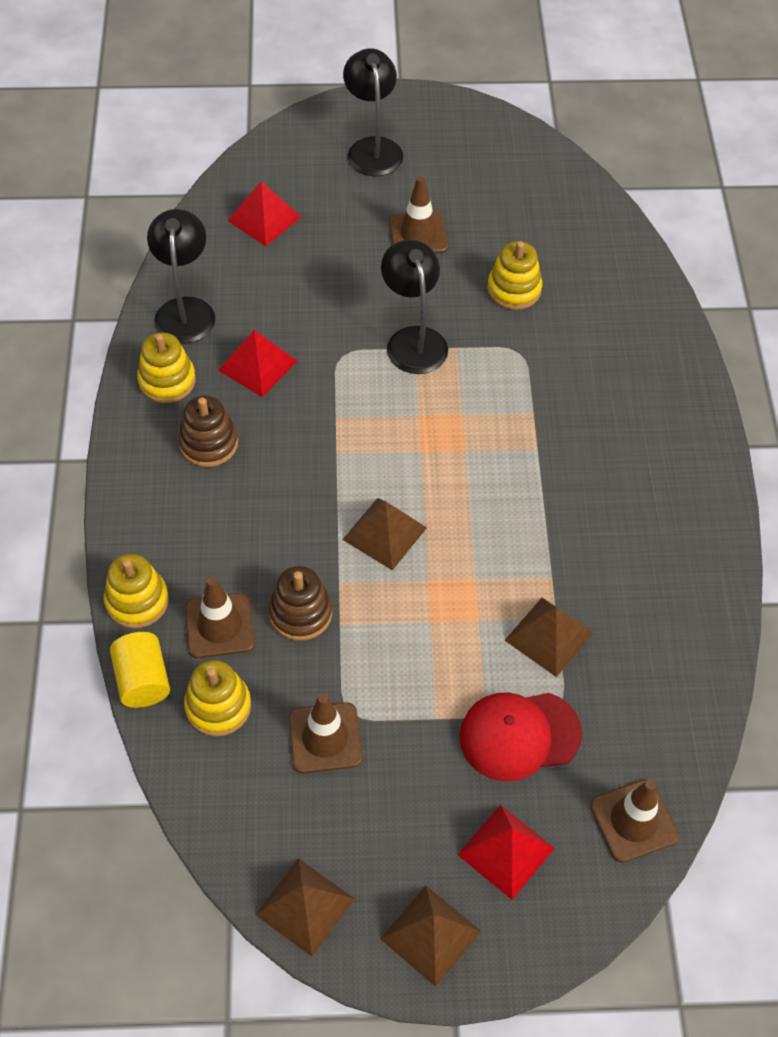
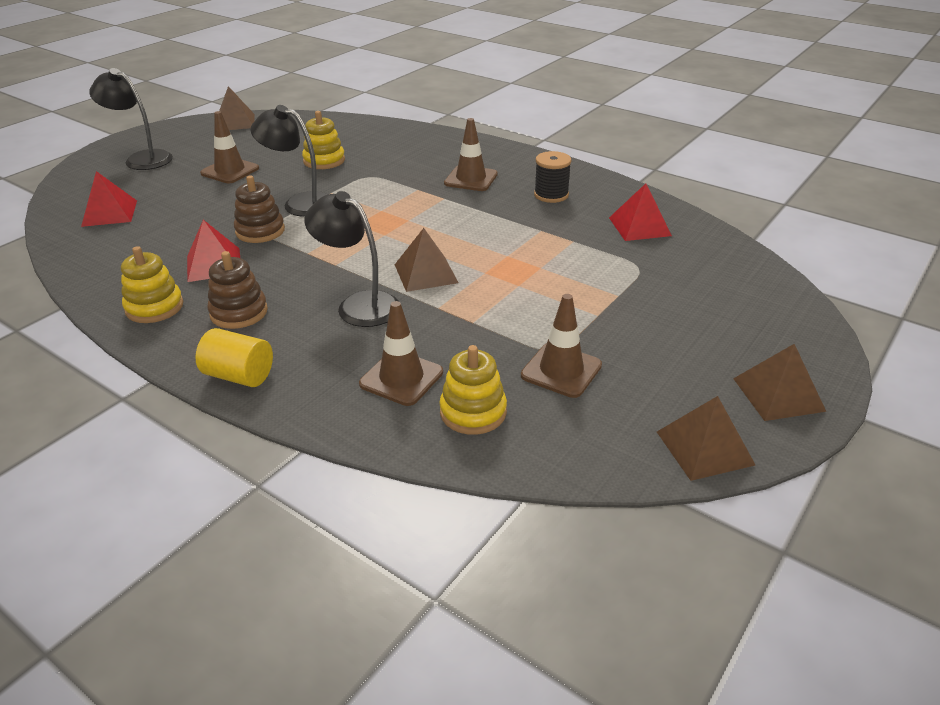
camera: 50 degrees left, 20 degrees down
yellow stacking toy [104,554,169,629] -> none
yellow cylinder [110,632,170,708] -> yellow cylinder moved to [195,328,273,387]
black lamp [147,209,215,344] -> black lamp moved to [304,191,398,327]
brown stacking toy [269,566,332,641] -> brown stacking toy moved to [234,175,285,243]
red pyramid [457,805,555,900] -> red pyramid moved to [609,184,672,241]
red cap [459,692,582,781] -> none
brown pyramid [505,598,593,677] -> brown pyramid moved to [219,86,255,130]
brown traffic cone [590,779,679,863] -> brown traffic cone moved to [444,118,498,191]
none -> black spool [534,151,572,203]

